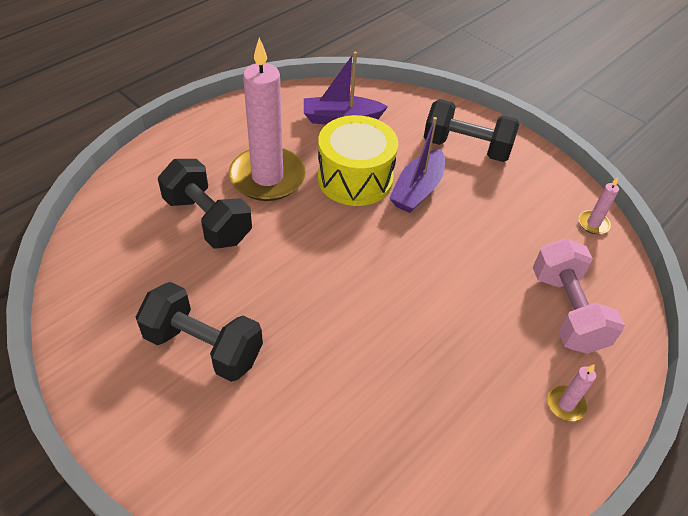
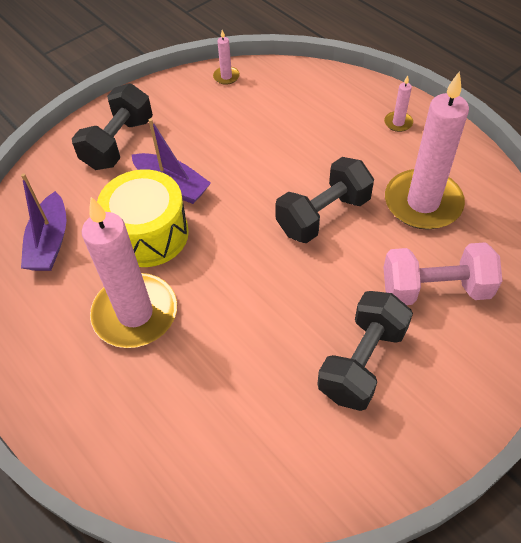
camera: 80 degrees left, 5 degrees up
black dumbbell [158,159,252,249] -> black dumbbell moved to [275,157,374,243]
pink dumbbell [533,238,625,354] -> pink dumbbell moved to [383,242,502,305]
none -> pink candle [385,71,469,230]

